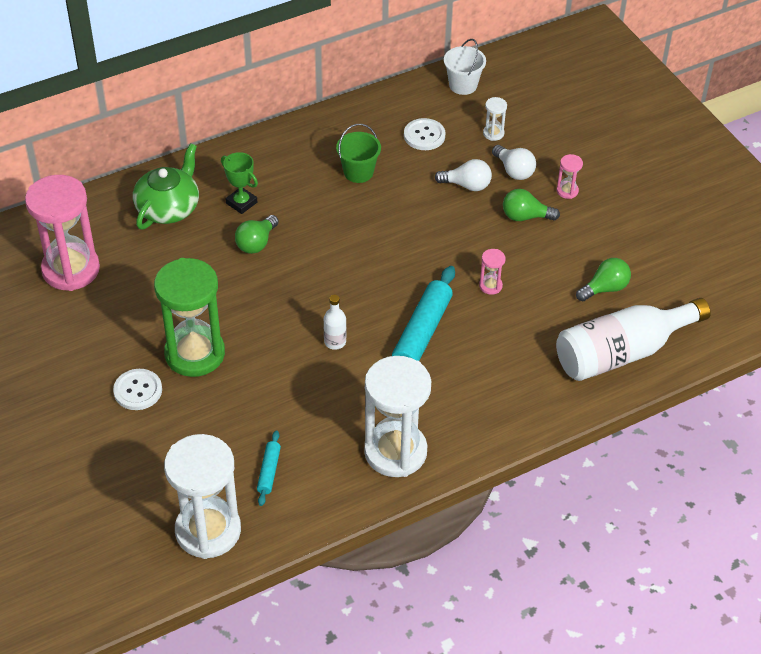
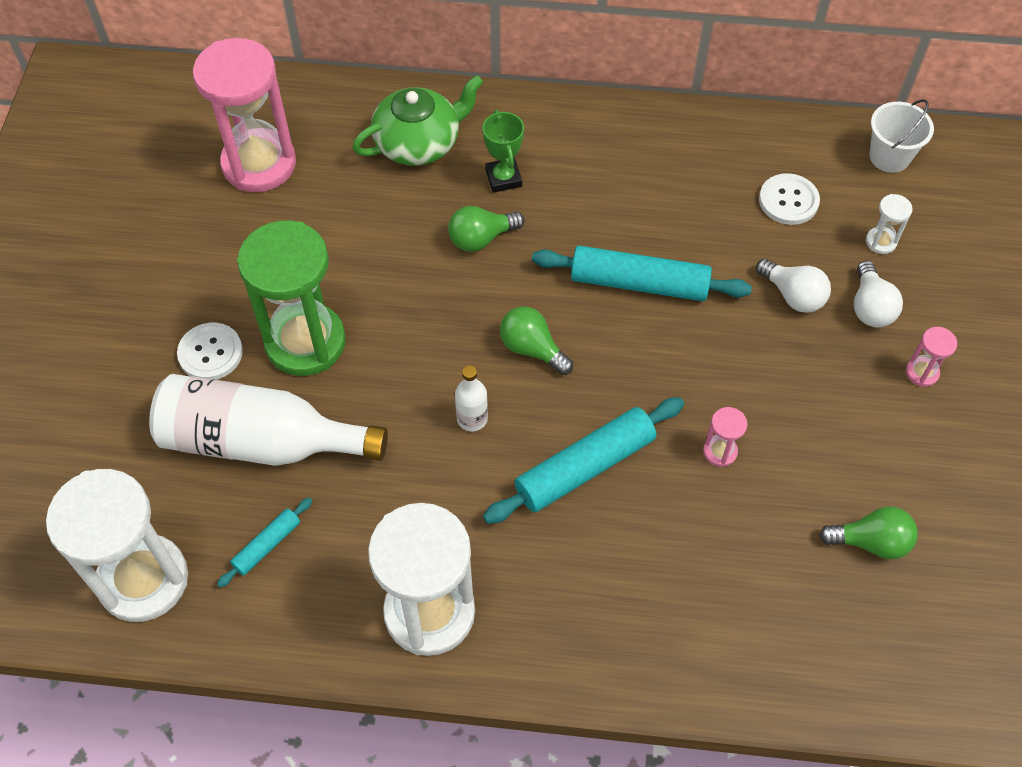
camera: 35 degrees right, 10 degrees up
green bucket [336,124,381,183] -> none
green light bulb [503,189,560,221] -> green light bulb moved to [500,306,573,375]
white bottle [556,298,711,381] -> white bottle moved to [149,374,388,466]
none -> turquoise rolling pin [532,246,752,301]

